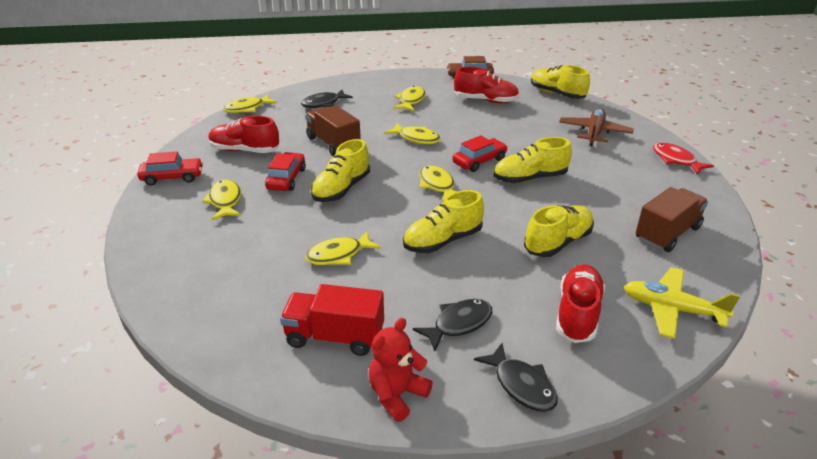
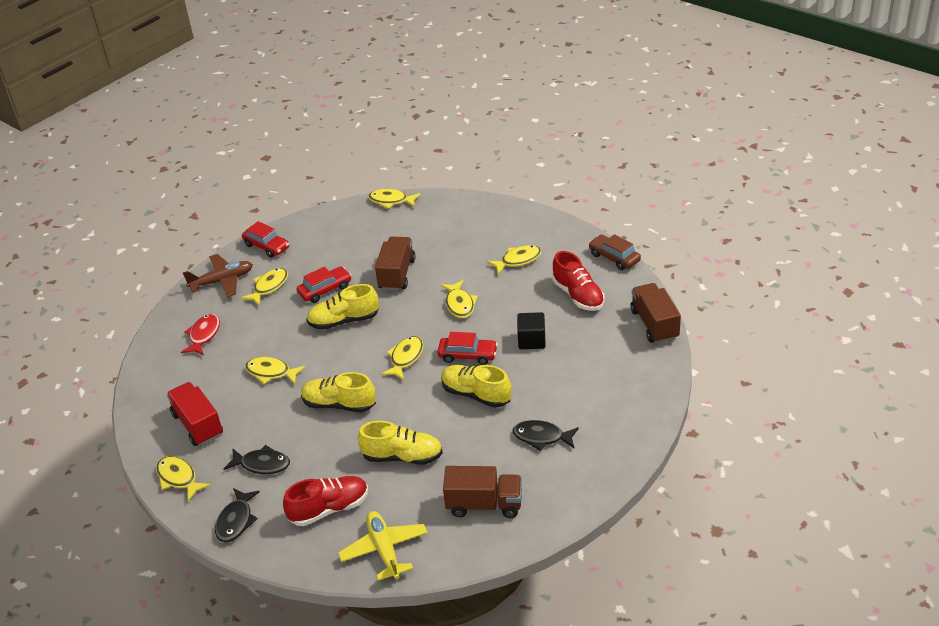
camera: 50 degrees right, 5 degrees up
red shoe [208,116,279,153] -> none
black fish [301,90,353,108] -> black fish moved to [513,420,579,451]
red teddy bear [369,318,433,422] -> yellow fish [156,456,211,502]
yellow shoe [531,65,590,99] -> brown truck [630,283,681,344]
brown plane [559,108,634,146] -> brown plane moved to [183,254,253,297]
red fish [653,143,714,175] -> red fish moved to [181,314,220,355]
none -> black cube [517,312,546,349]

